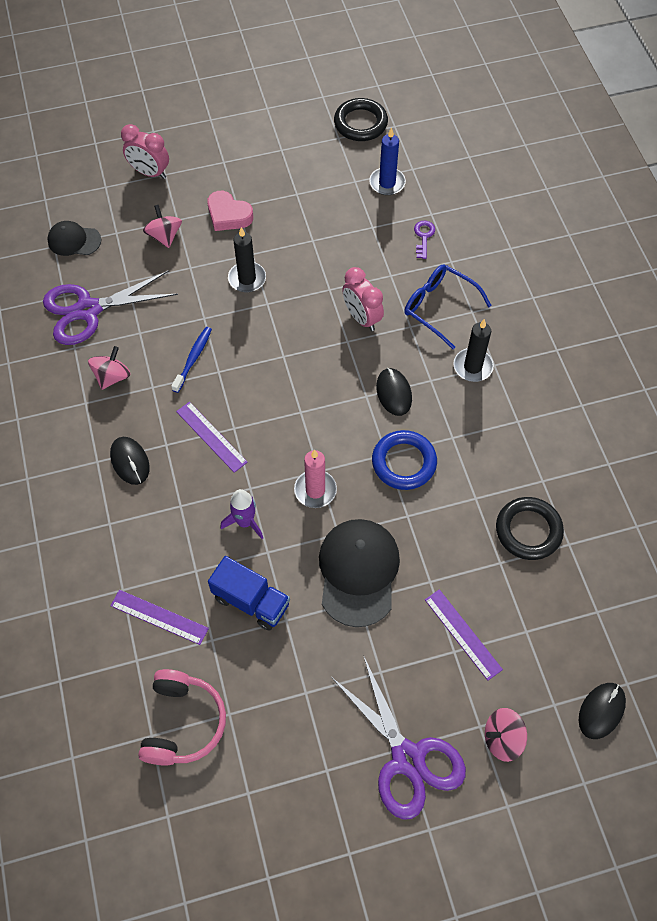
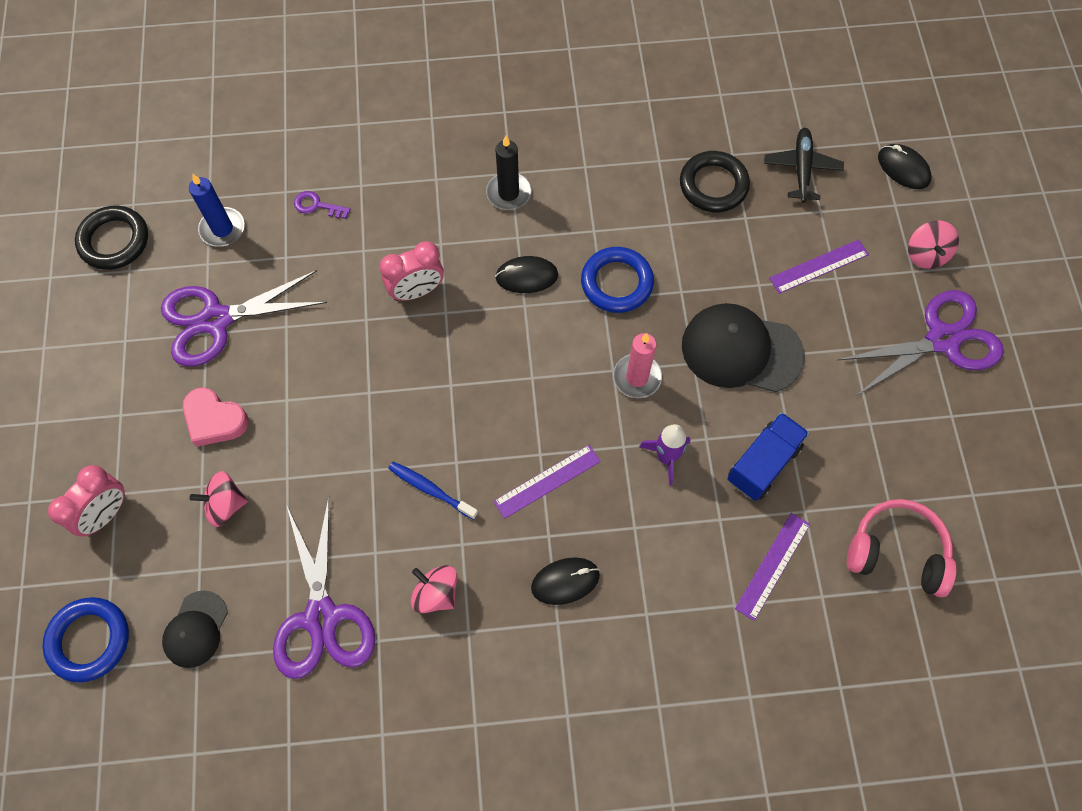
camera: 80 degrees left, 5 degrees up
pink heart [207,191,253,231] -> pink heart turned 75 degrees clockwise [183,387,248,447]
black candle [228,227,266,292] -> none
blue glasses [404,264,492,349] -> none
none -> blue ring [43,597,129,683]
none -> purple scissors [161,270,327,366]
none -> black plane [764,128,844,203]

